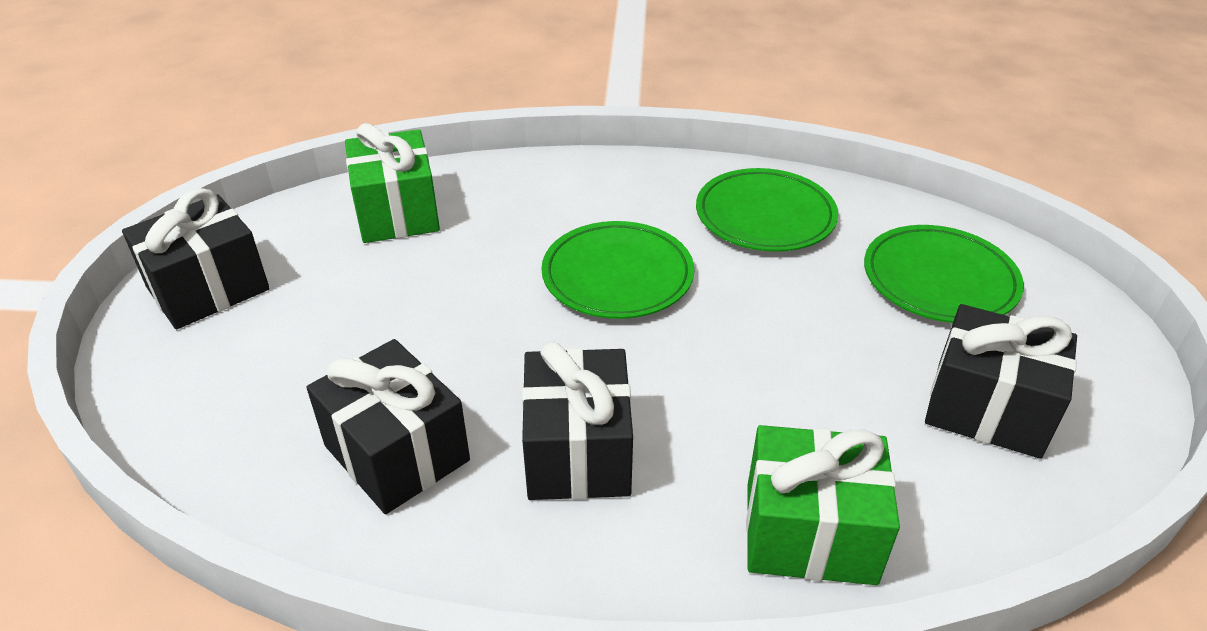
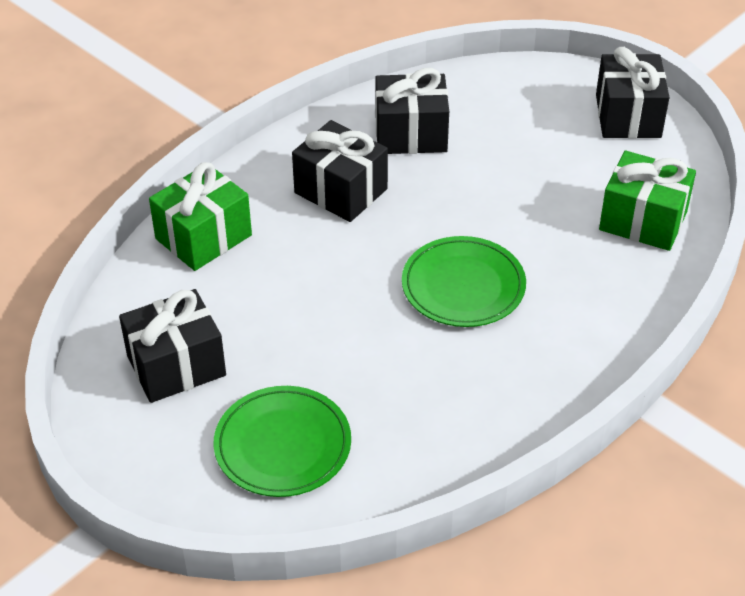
camera: 130 degrees right, 5 degrees up
green plate [696,168,838,252] -> none

